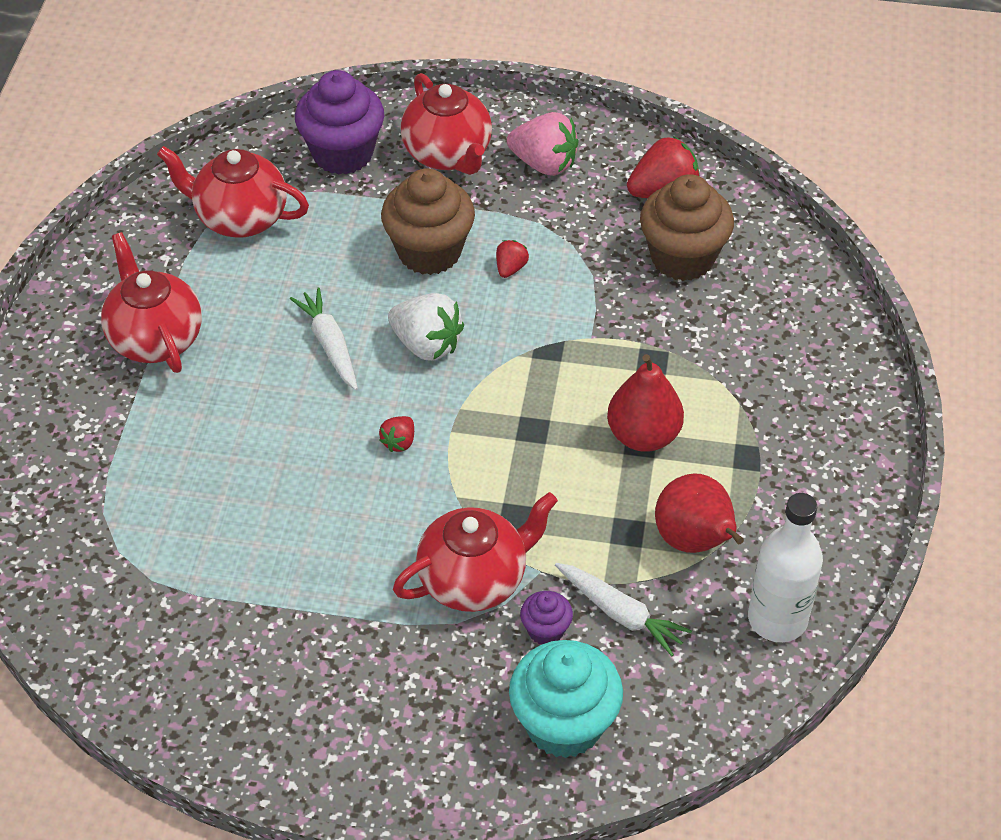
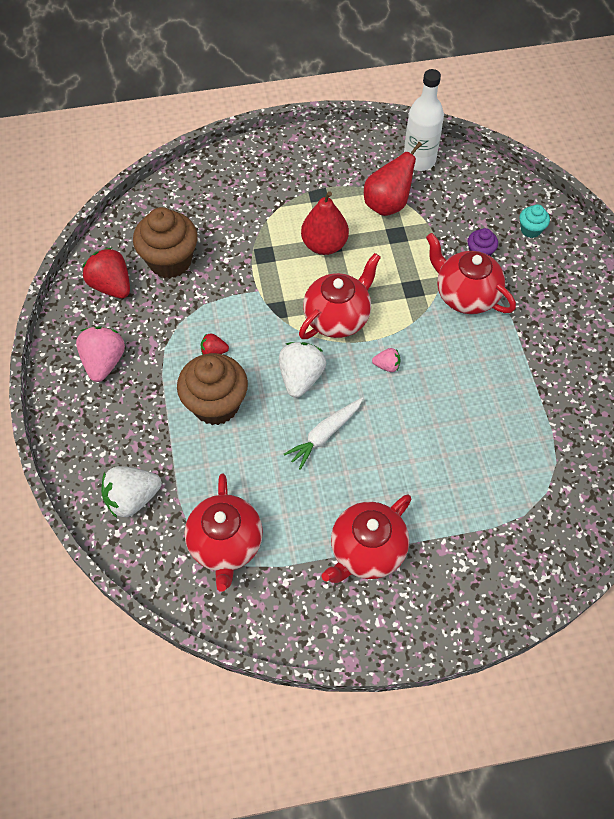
camera: 110 degrees left, 10 degrees up
purple cupcake [295,70,384,175] -> white strawberry [101,466,162,518]
red strawberry [379,416,414,452] -> pink strawberry [372,348,401,372]
red teapot [400,73,492,175] -> red teapot moved to [299,253,381,339]
turquoise cupcake [509,640,623,758] -> turquoise cupcake [520,204,550,238], size x0.49
white carrot [555,563,692,656] -> none

